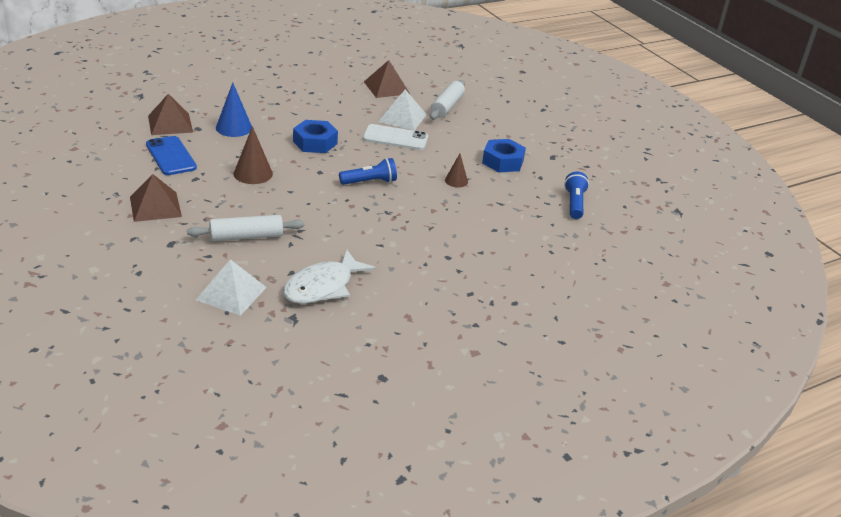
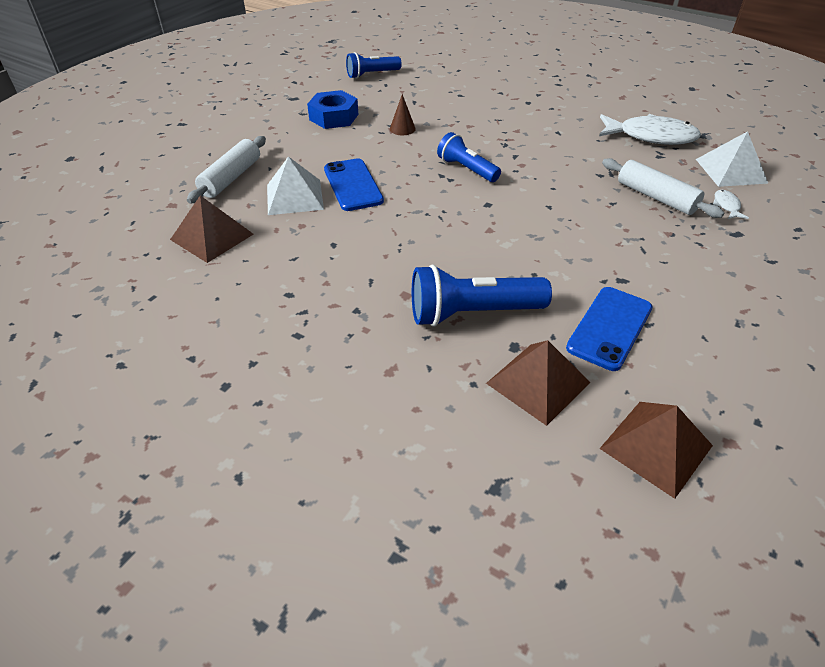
camera: 115 degrees left, 10 degrees up
brown pyramid [130,174,182,222] -> brown pyramid moved to [600,402,713,499]
blue cone [216,83,252,137] -> blue flashlight [412,264,552,327]
brown cone [234,126,273,184] -> none
blue nut [293,120,338,153] -> none
white phone [363,124,428,150] -> blue phone [324,158,384,211]
white rolling pin [430,80,465,119] -> white rolling pin turned 60 degrees counterclockwise [187,136,266,204]
none -> white fish [713,190,749,219]

